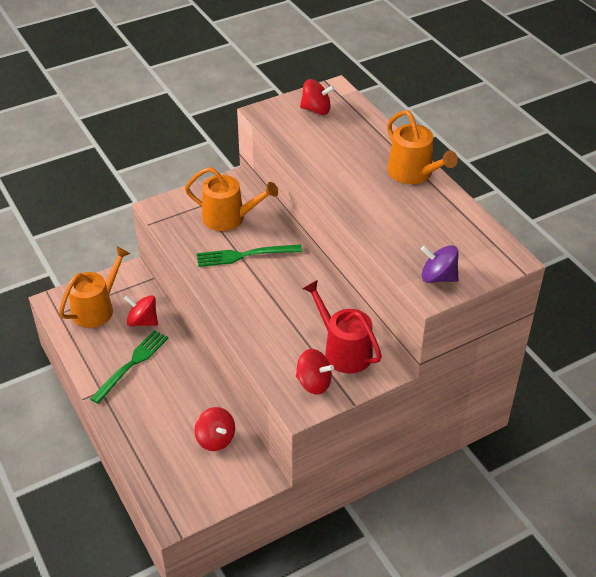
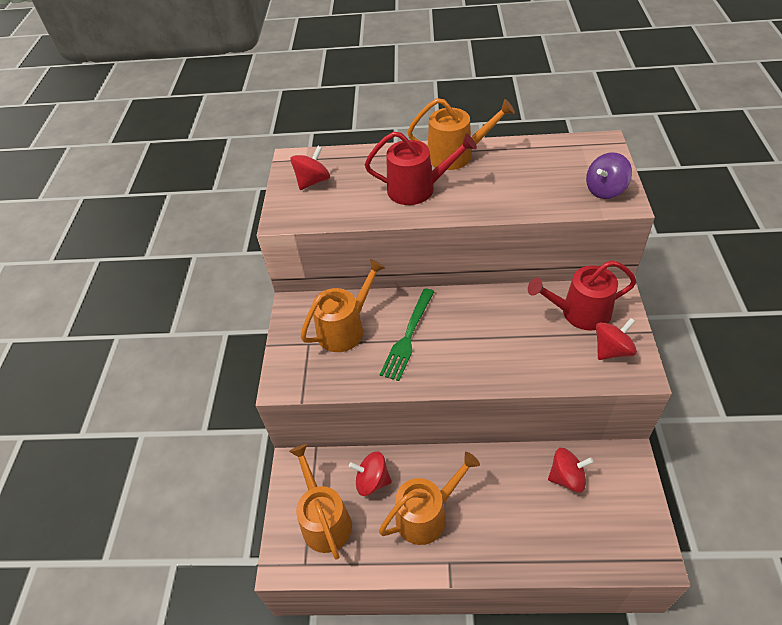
camera: 55 degrees left, 5 degrees up
green fork [90,330,168,404] -> orange watering can [379,452,480,545]
red spinning top [124,295,158,327] -> red spinning top turned 45 degrees clockwise [349,451,392,496]
none -> red watering can [365,131,477,205]

